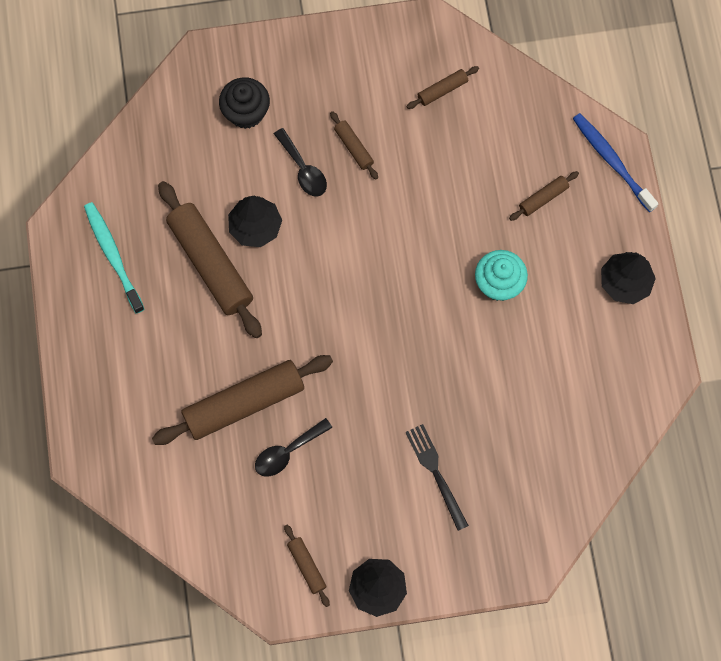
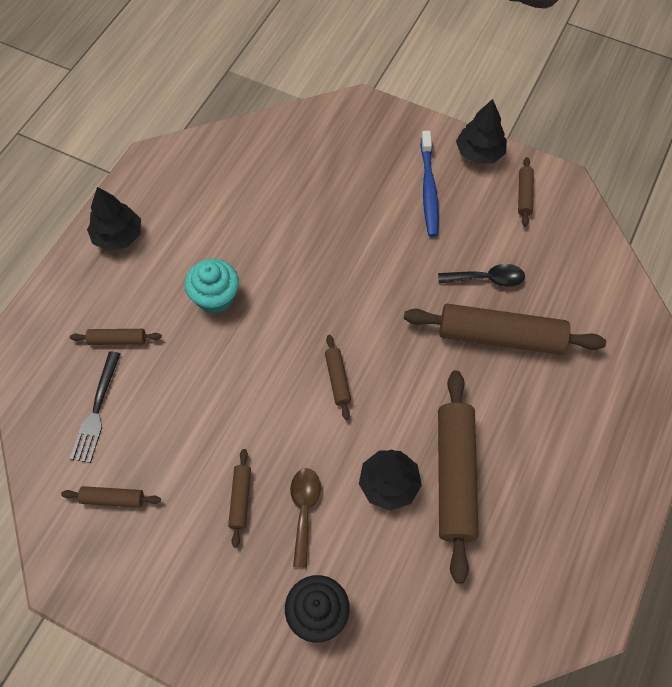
camera: 145 degrees left, 10 degrees down
turquoise toothbrush [84,202,145,314] -> none
black spoon [274,128,327,197] -> brown spoon [290,468,321,568]
black fork [405,424,469,531] -> black fork moved to [70,351,120,463]
blue toothbrush [573,113,659,212] -> blue toothbrush moved to [421,131,439,237]
none -> brown rolling pin [325,335,351,420]

